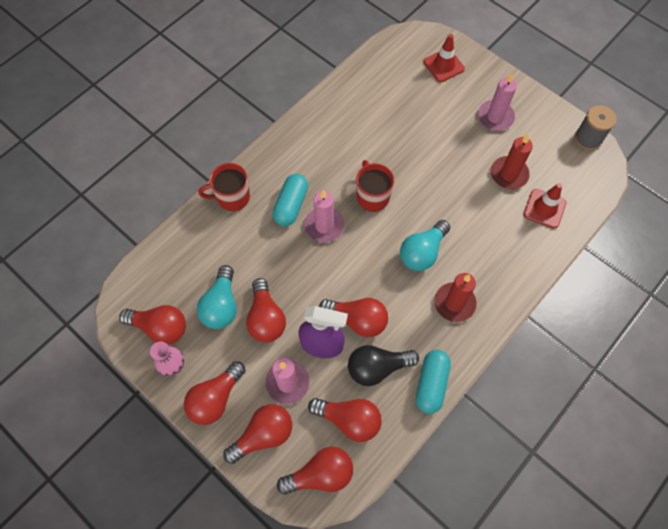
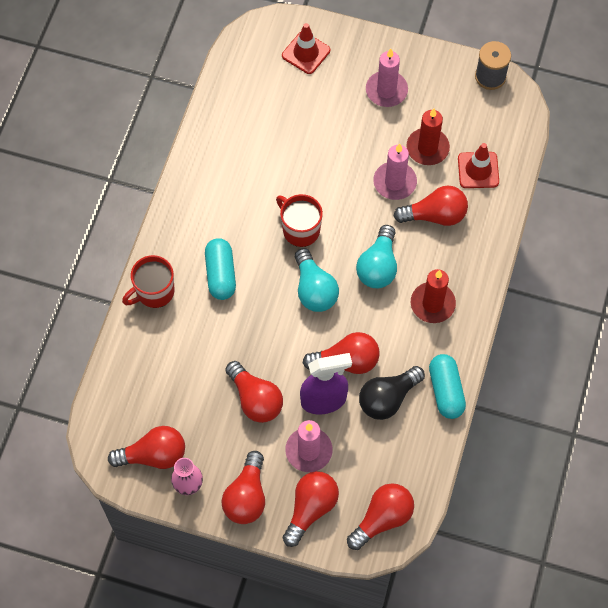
camera: 25 degrees left, 0 degrees up
turquoise light bulb [197,265,237,329] -> turquoise light bulb moved to [295,248,339,312]
pink candle [304,190,344,242] -> pink candle moved to [373,143,417,200]
red light bulb [308,398,382,442] -> red light bulb moved to [394,185,468,226]

